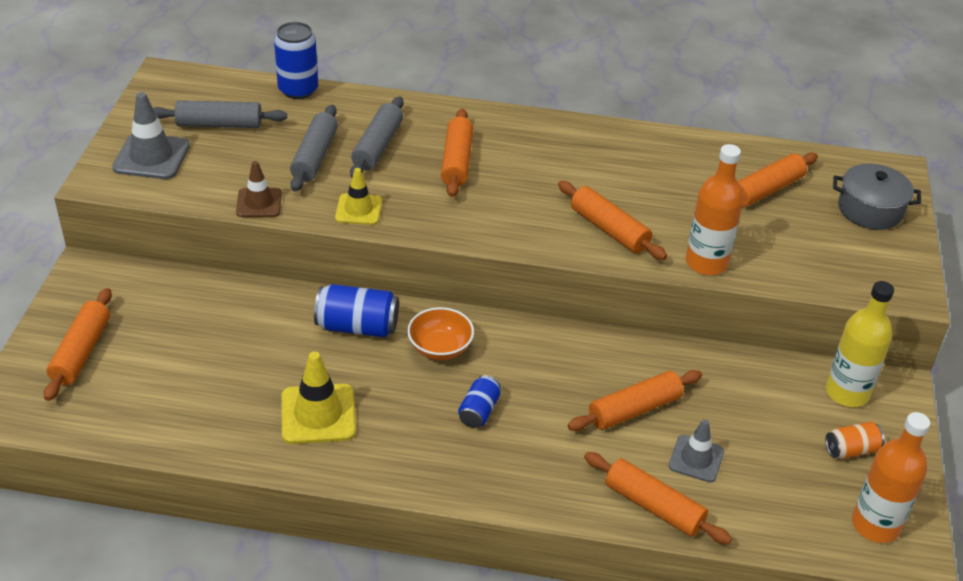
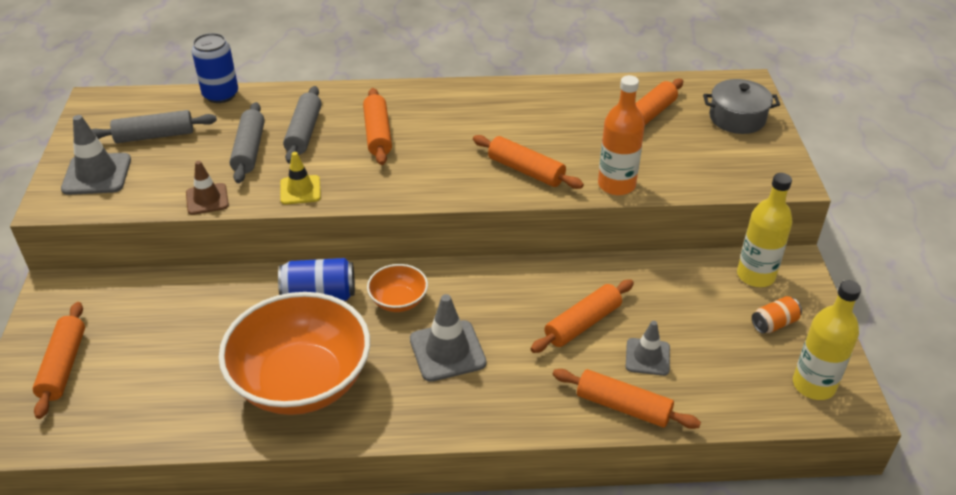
camera: 10 degrees left, 0 degrees up
yellow traffic cone [281,351,356,444] -> orange bowl [219,292,370,415]
blue can [458,375,501,428] -> grey traffic cone [410,294,486,382]
orange bottle [852,412,930,543] -> yellow bottle [793,280,861,400]

